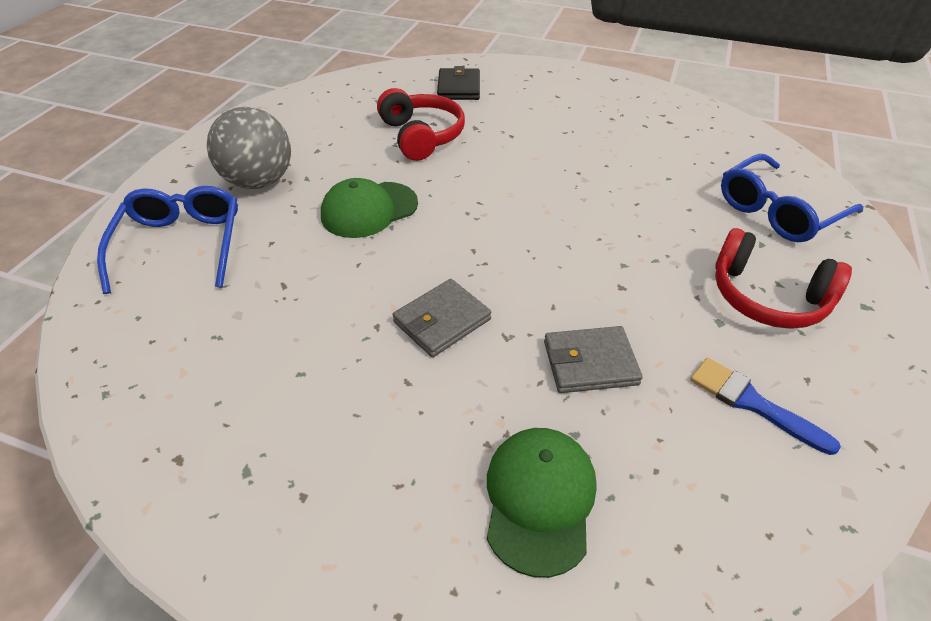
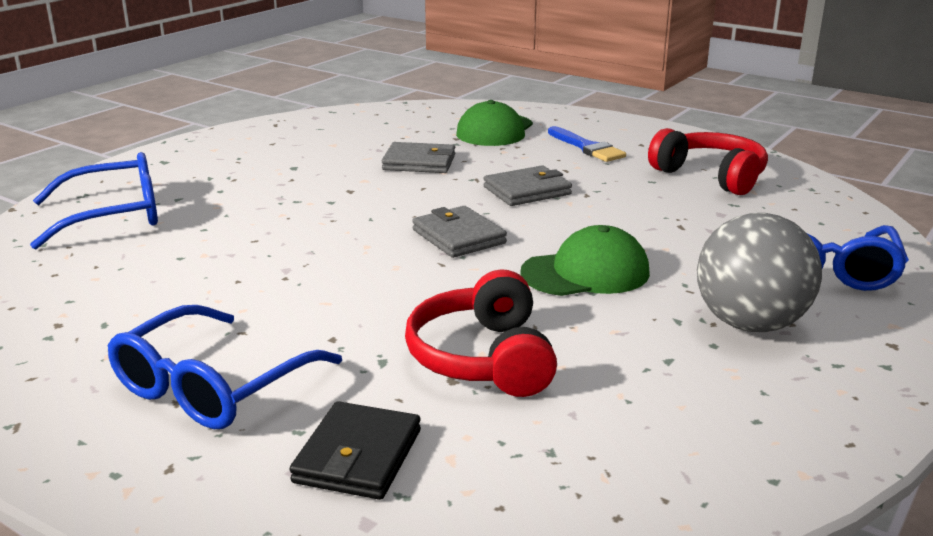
camera: 165 degrees left, 20 degrees down
blue brush [690,358,841,455] -> blue brush moved to [548,126,626,162]
red headphones [715,228,852,329] -> red headphones moved to [648,128,768,195]
none -> blue glasses [108,305,342,429]
none -> grey wallet [412,206,507,258]

